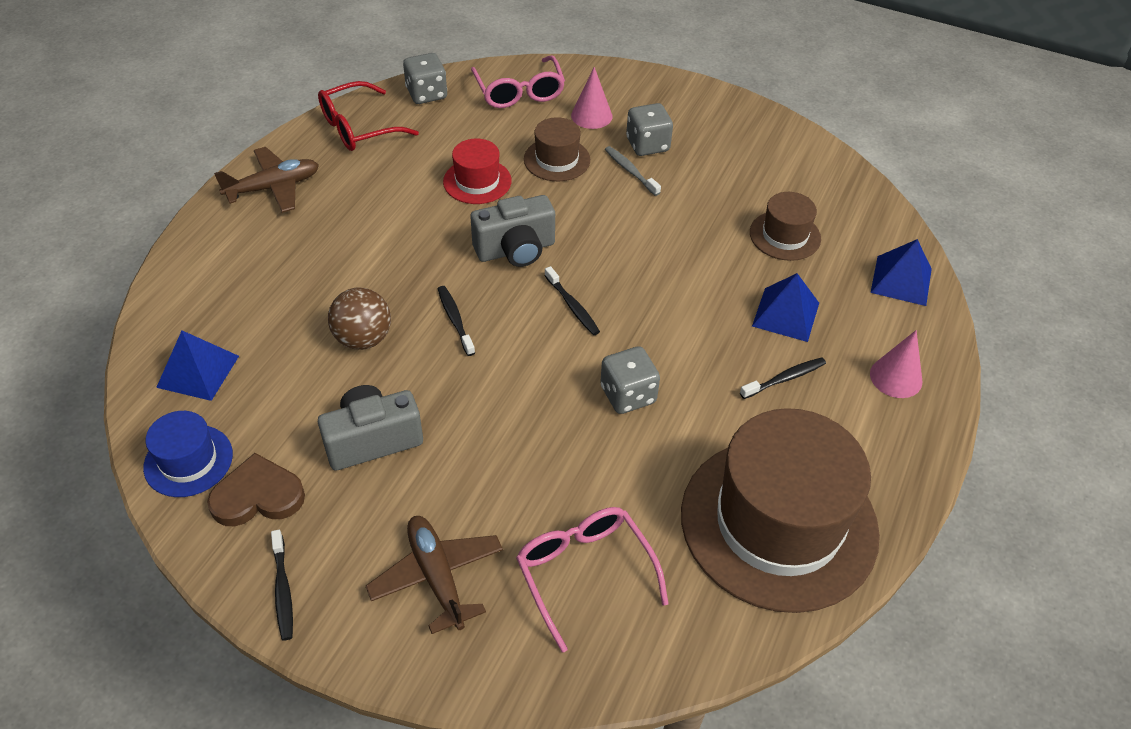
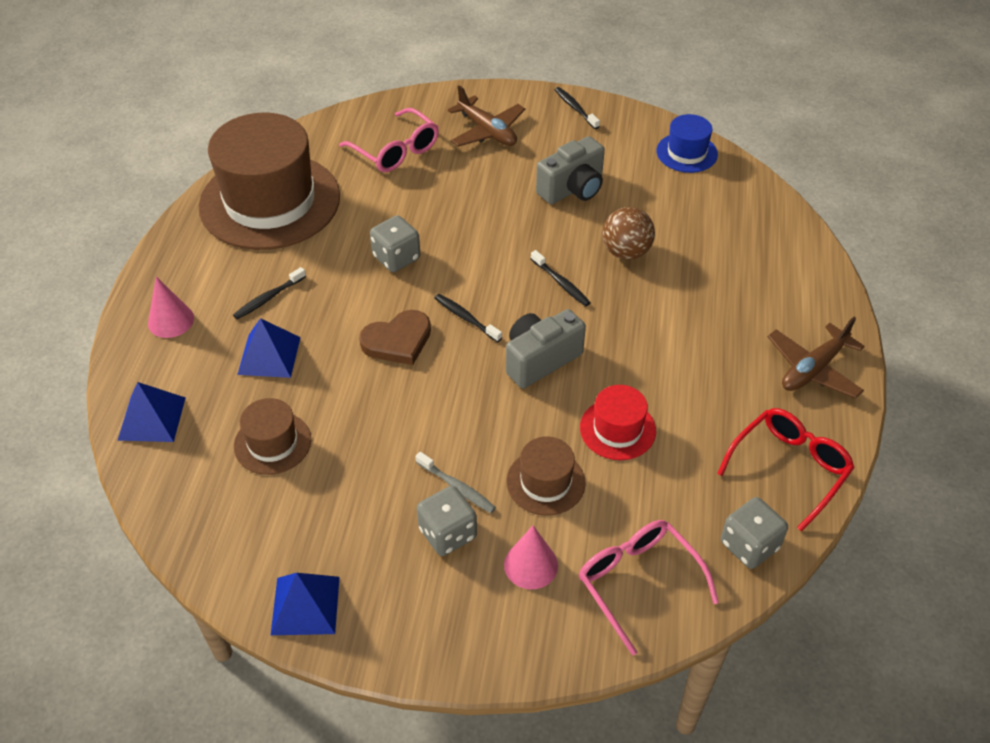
camera: 165 degrees right, 0 degrees up
blue pyramid [156,331,239,401] -> blue pyramid moved to [271,573,340,635]
brown heart [207,453,305,526] -> brown heart moved to [359,310,431,365]

